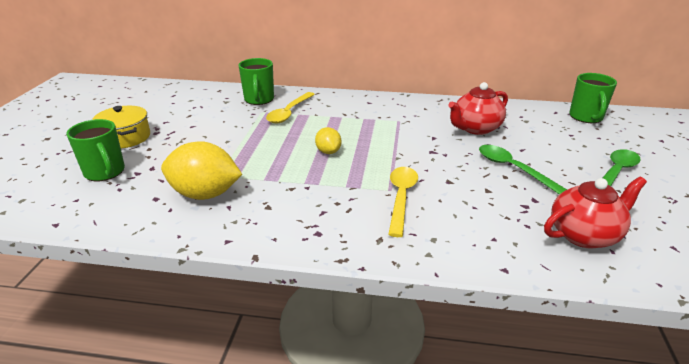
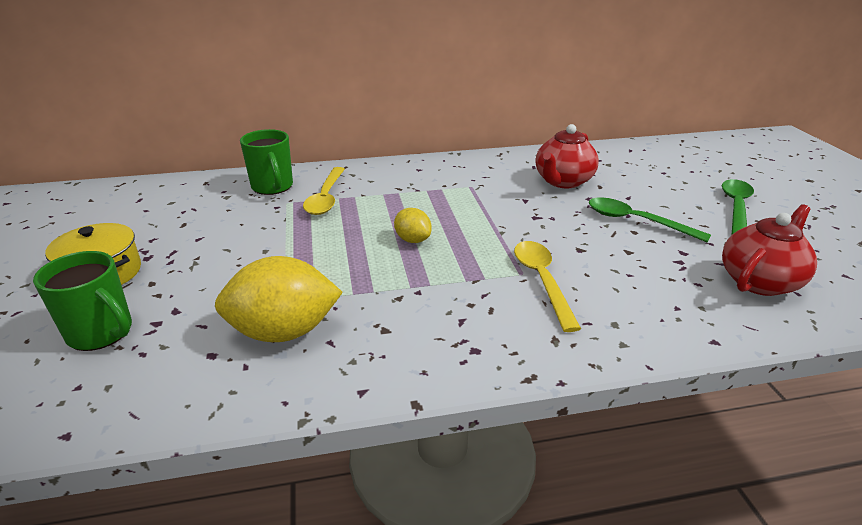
camera: 20 degrees left, 0 degrees up
green mug [569,73,617,123] -> none

